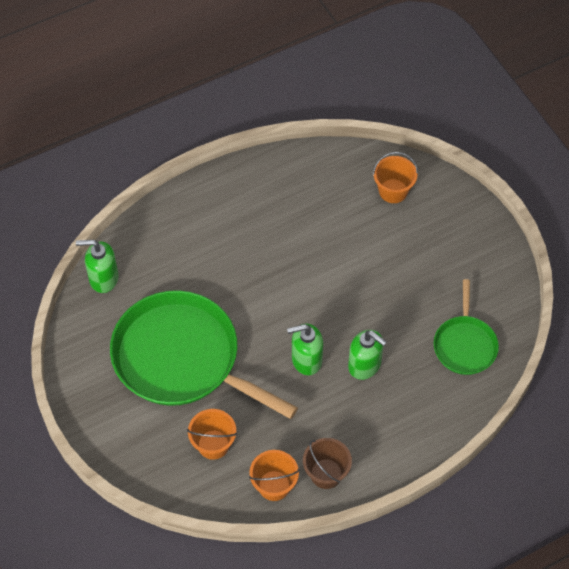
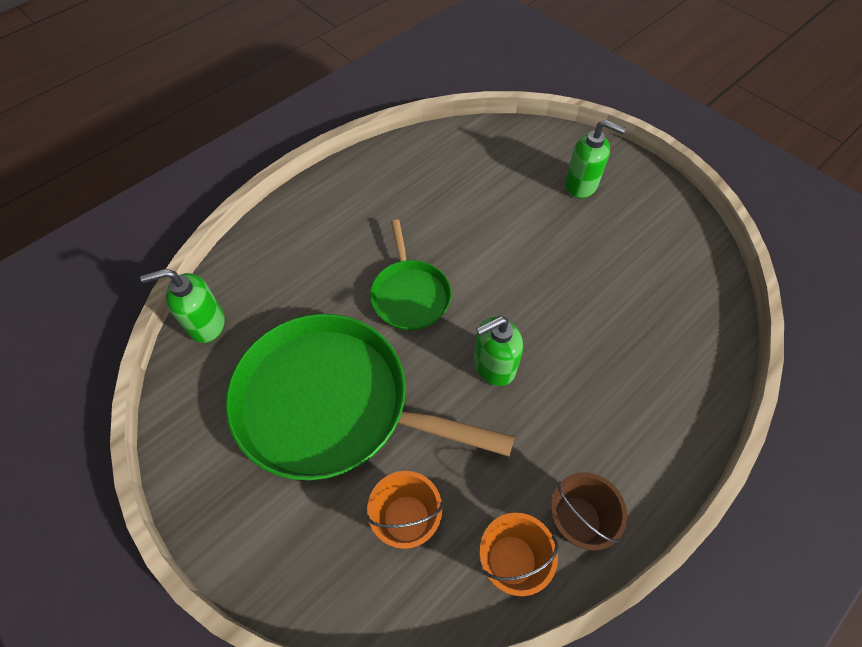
camera: 15 degrees left, 0 degrees up
green soap dispenser [348,330,387,380] -> green soap dispenser moved to [565,120,626,198]
orange bucket [373,152,418,203] -> none
green pan [434,279,499,375] -> green pan moved to [370,219,451,331]

